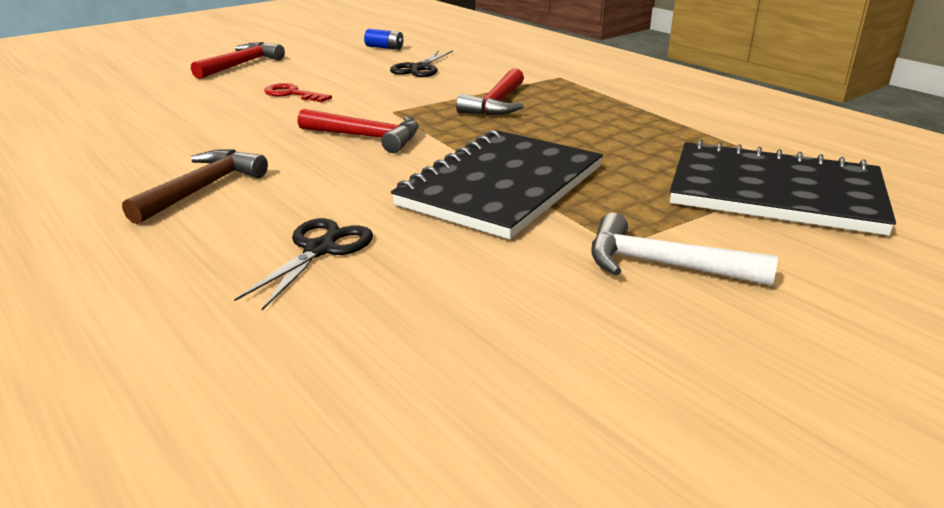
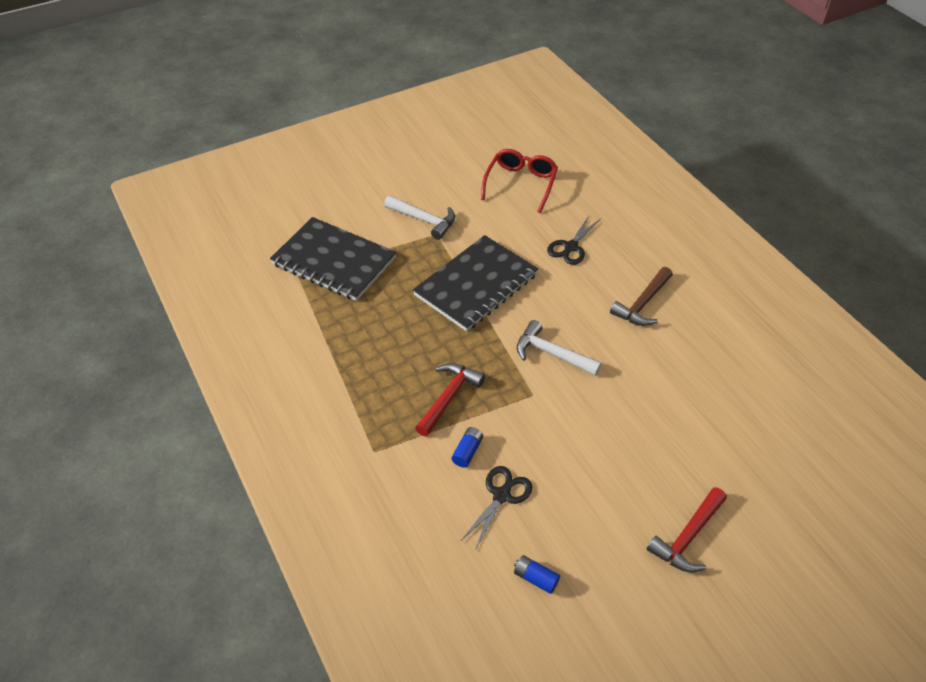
camera: 170 degrees left, 20 degrees up
red key [264,83,332,102] -> none
red hammer [298,109,419,153] -> white hammer [517,320,602,376]
none -> blue battery [451,427,483,468]
none -> red glasses [481,149,558,213]

